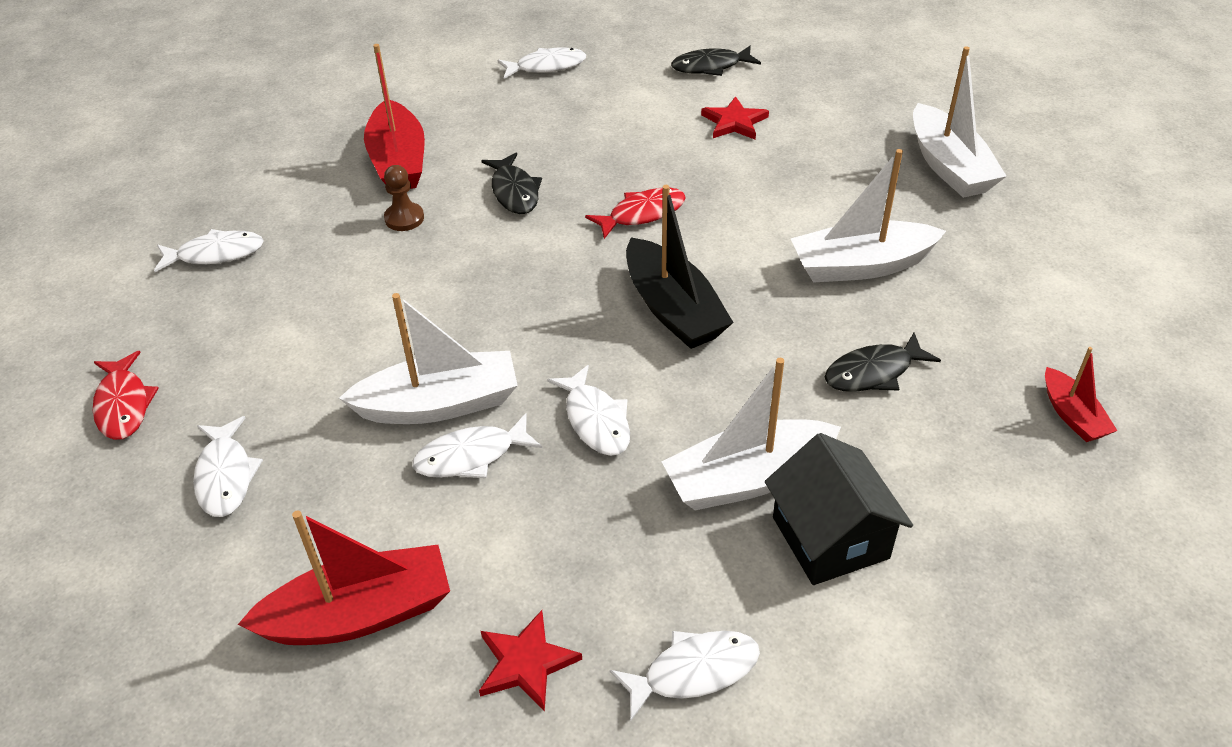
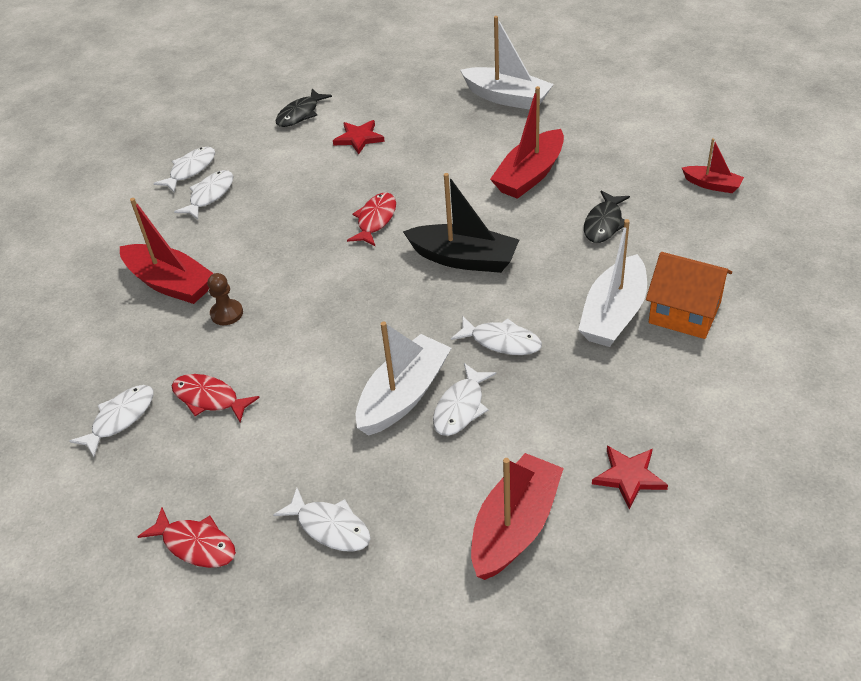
camera: 40 degrees left, 0 degrees up
black fish [481,153,542,214] -> none
white fish [610,631,760,721] -> white fish moved to [174,170,234,220]
black house [765,433,913,585] -> orange house [646,252,732,339]
white boat [791,149,946,283] -> red boat [490,86,564,199]
none -> red fish [172,374,260,422]

